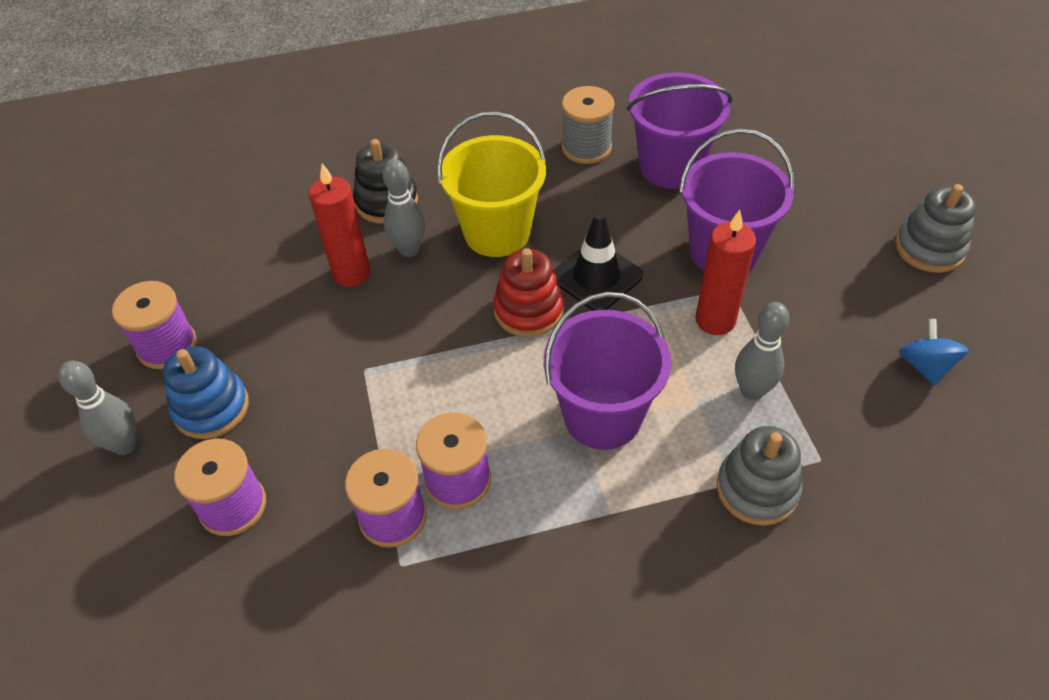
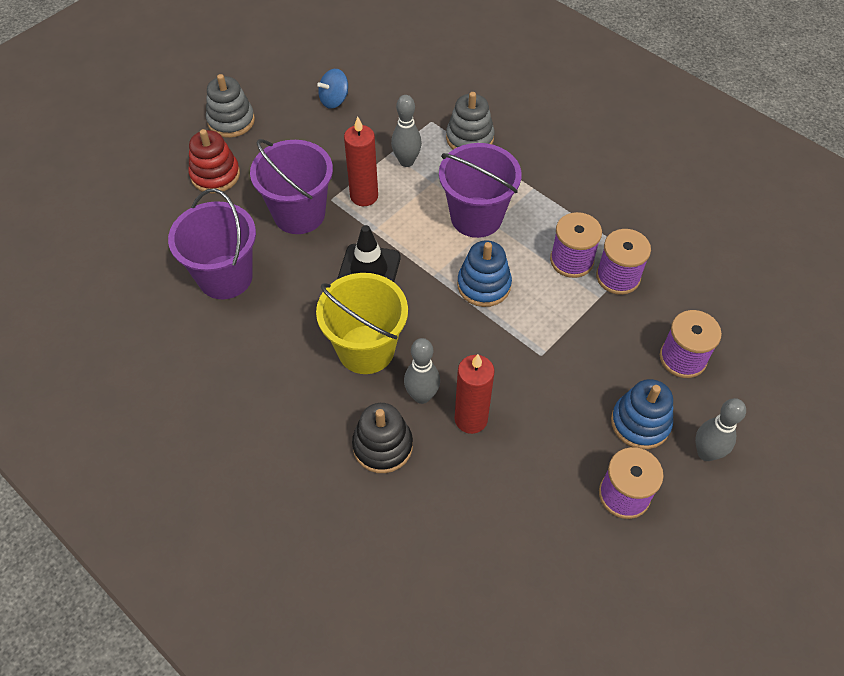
camera: 125 degrees left, 5 degrees up
red stacking toy [493,248,564,337] -> red stacking toy moved to [188,129,240,193]
grey spool [562,86,615,164] -> none
none -> blue stacking toy [457,241,512,307]

